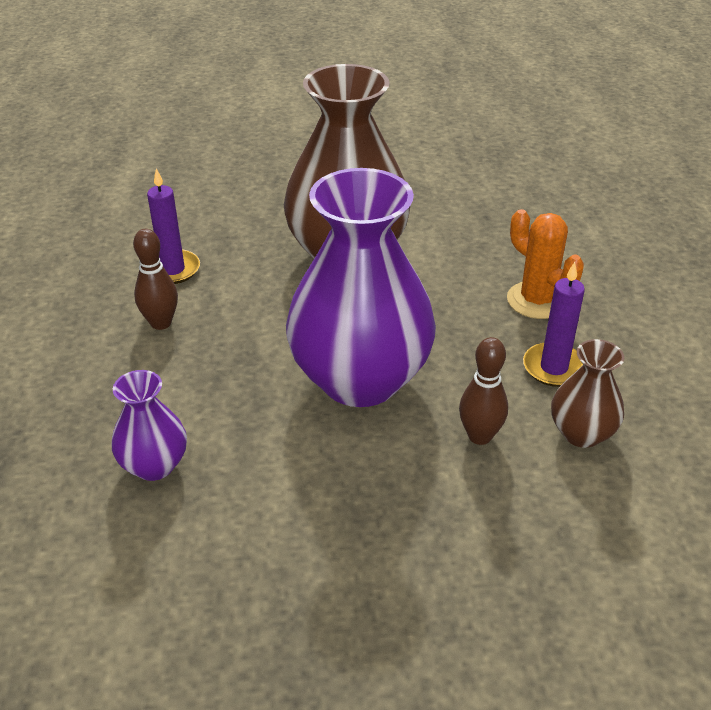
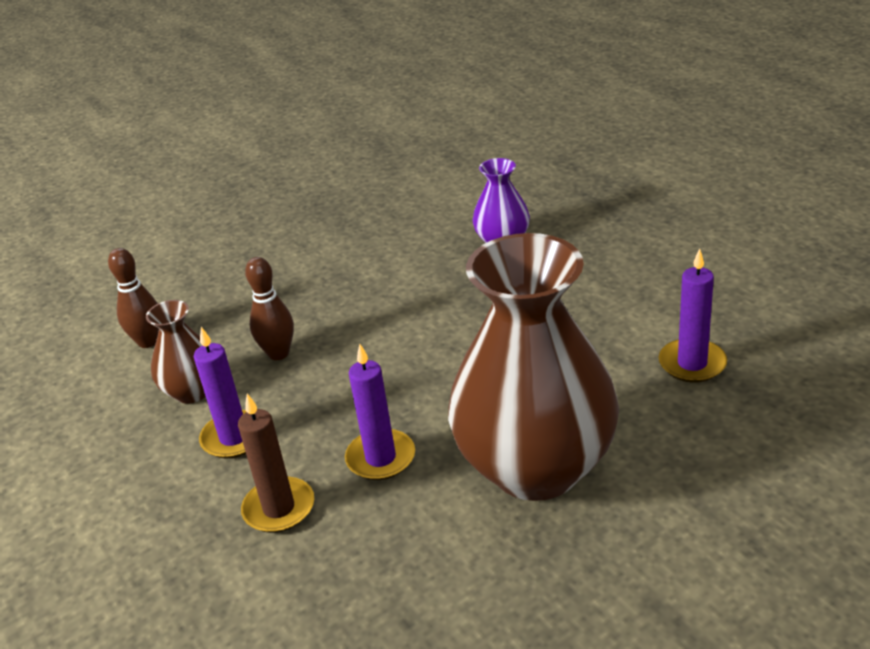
camera: 155 degrees right, 5 degrees down
brown bowling pin [133,229,178,330] -> brown bowling pin moved to [108,248,159,348]
purple vase [286,168,436,407] -> none
orange cactus [507,209,584,319] -> brown candle [238,394,314,533]
none -> purple candle [345,344,415,480]

